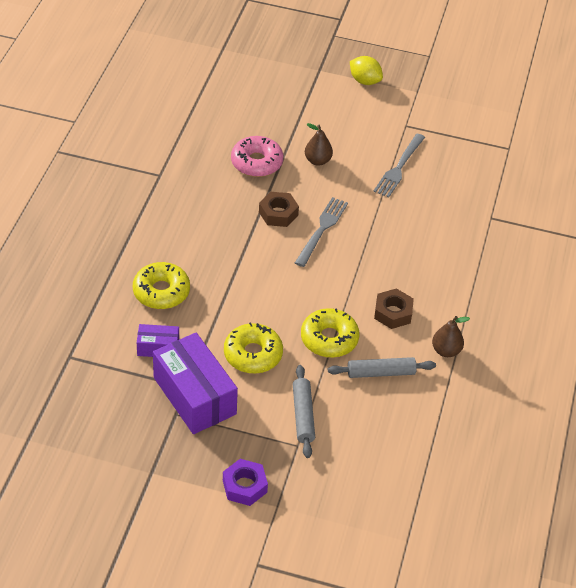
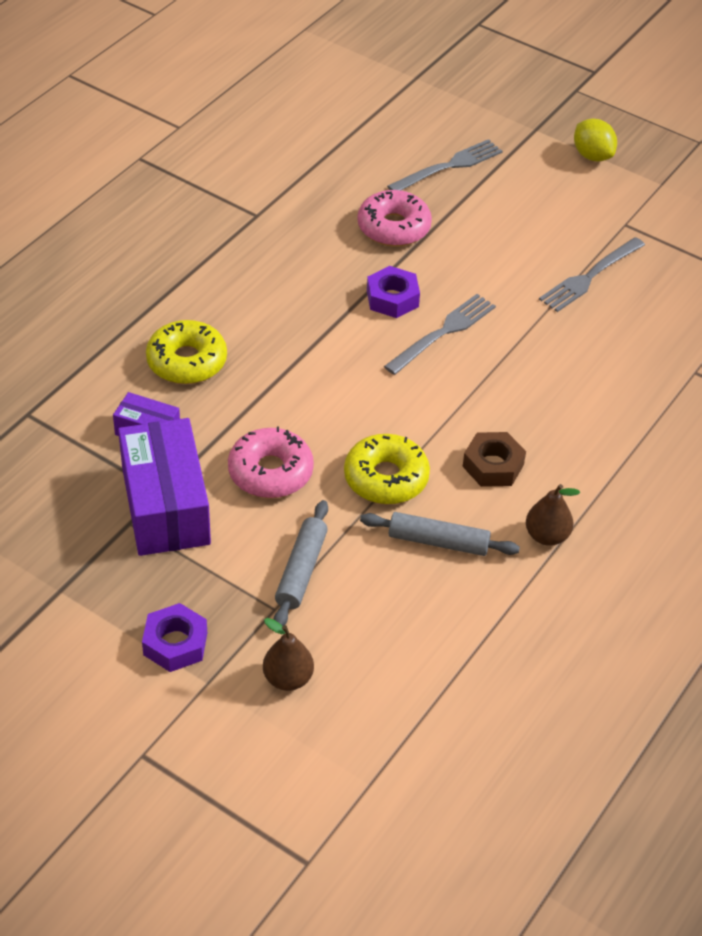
camera: 20 degrees right, 0 degrees up
yellow donut [224,322,283,374] -> pink donut [228,426,314,498]
brown nut [259,192,299,227] -> purple nut [367,266,420,318]
brown pear [305,123,333,166] -> brown pear moved to [263,618,314,691]
none -> grey fork [387,139,503,190]

